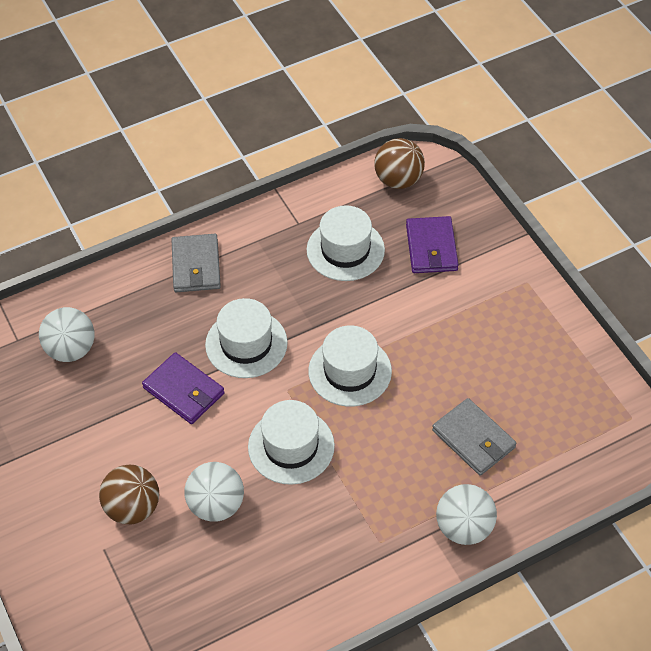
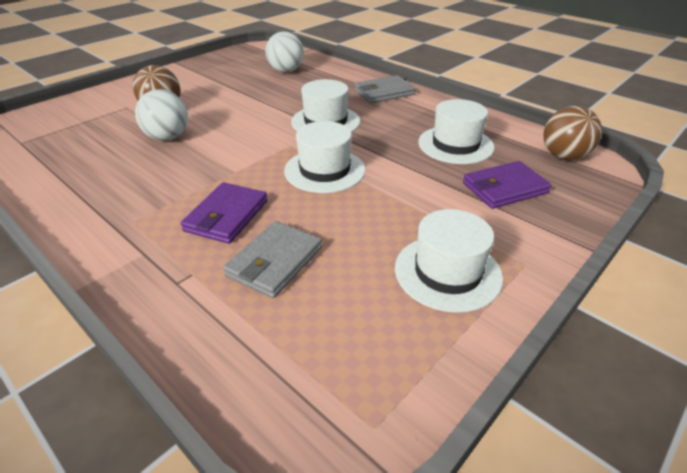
camera: 70 degrees right, 15 degrees down
purple wallet [142,352,225,424] -> purple wallet moved to [181,182,268,244]
white hat [248,400,335,485] -> white hat moved to [395,209,503,313]
white ball [436,484,497,545] -> none

